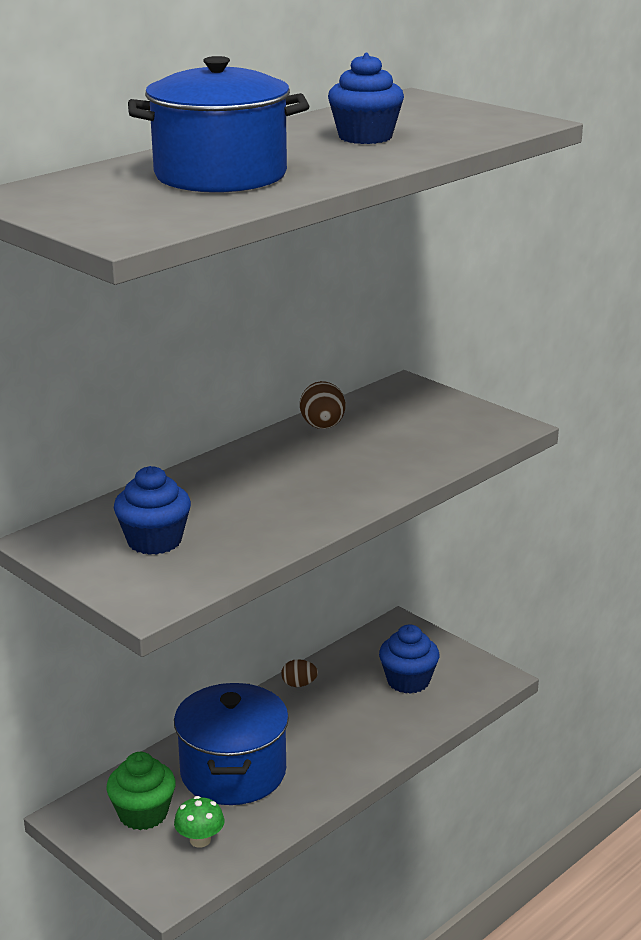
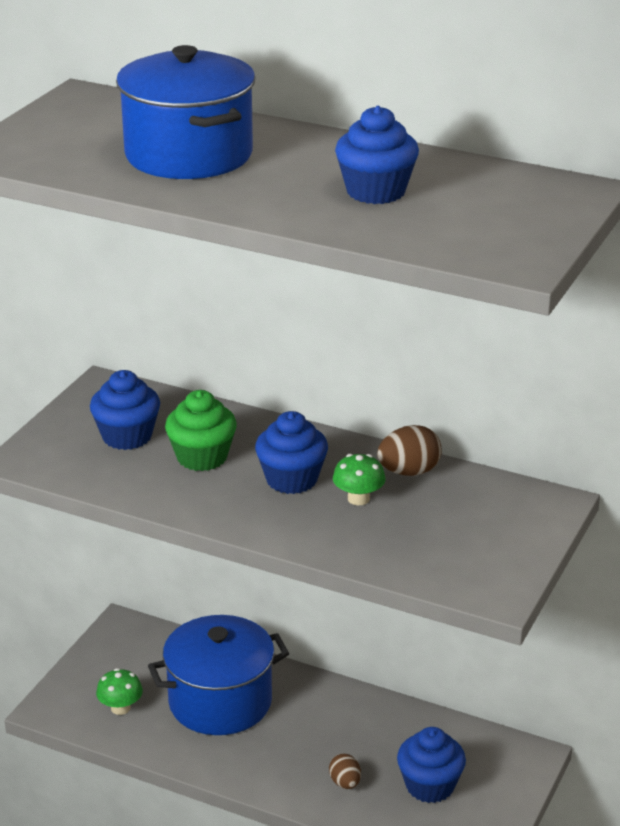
camera: 70 degrees right, 5 degrees up
green cupcake [106,752,176,830] -> green cupcake moved to [165,390,237,471]
brown egg [281,659,318,687] -> brown egg moved to [329,753,361,789]
none -> blue cupcake [255,411,328,494]
none -> green mushroom [333,454,385,505]

